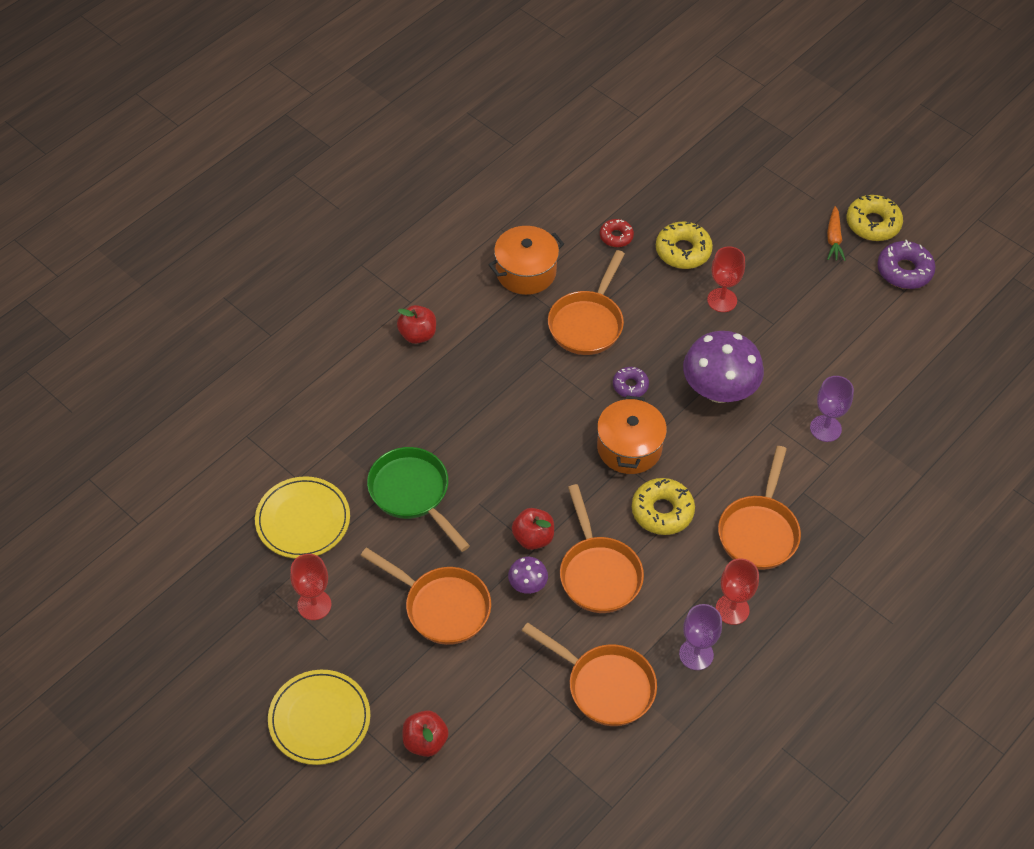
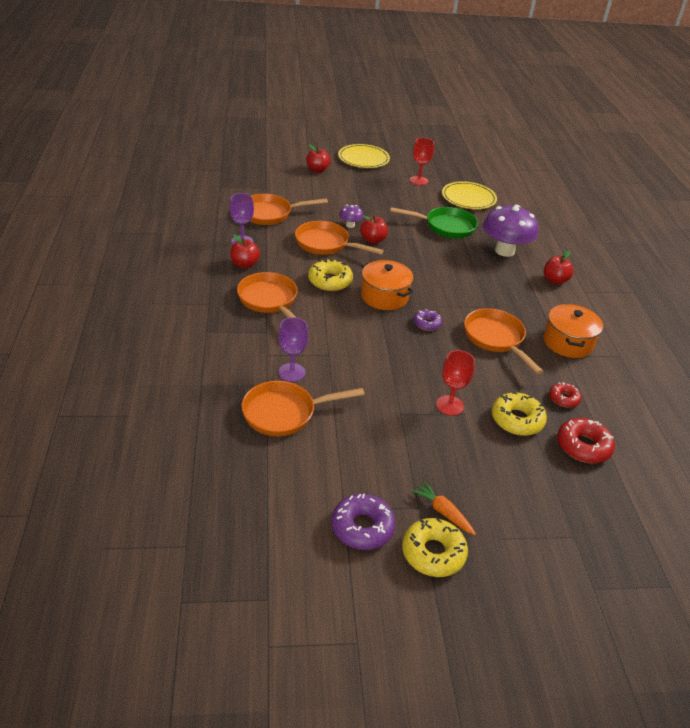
camera: 130 degrees right, 15 degrees down
orange pan [360,548,491,645] -> orange pan moved to [241,381,365,436]
purple mushroom [683,331,764,403] -> purple mushroom moved to [483,205,538,257]
red goblet [716,558,759,625] -> red apple [230,234,260,268]
none -> red donut [557,418,615,463]

